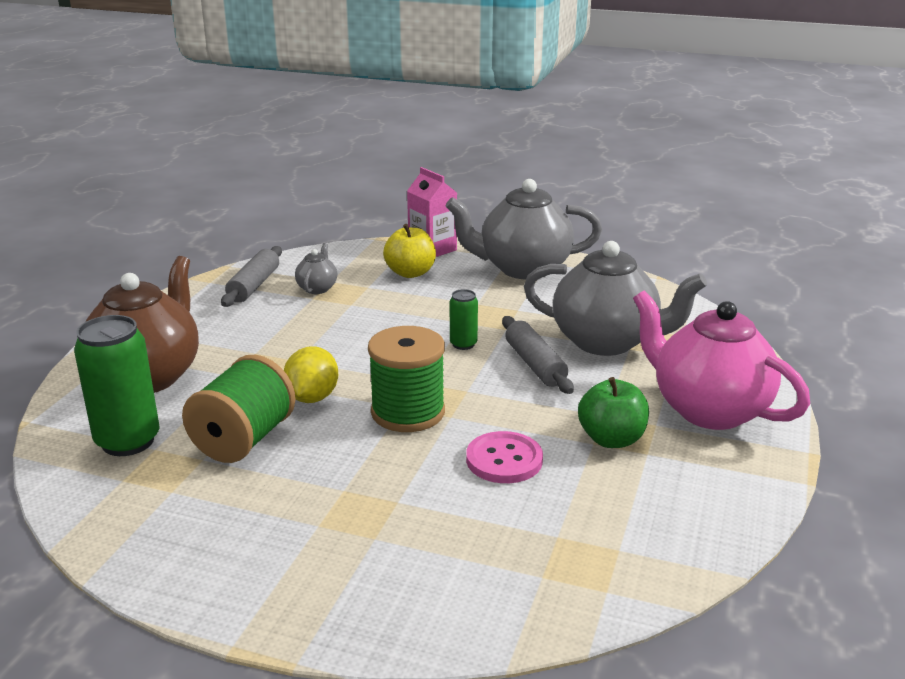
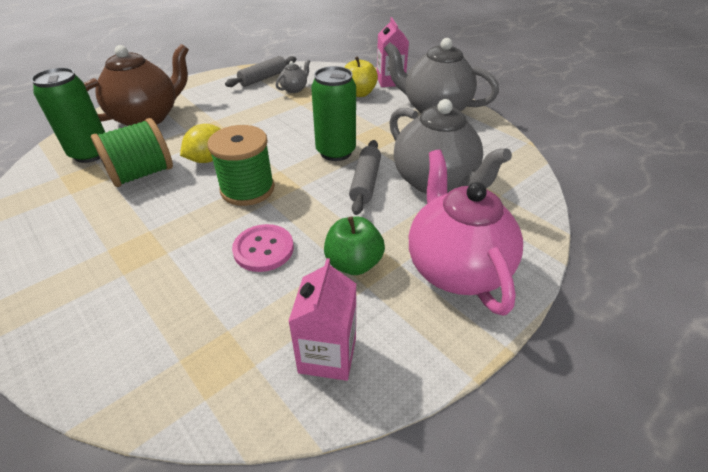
camera: 30 degrees right, 15 degrees up
green can [450,289,478,350] -> green can [311,66,356,161], size x1.97
none -> pink carton [288,258,356,381]

